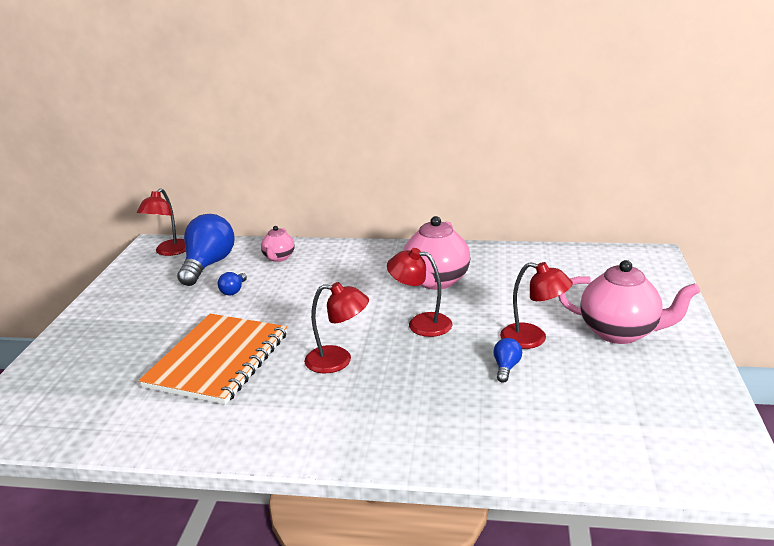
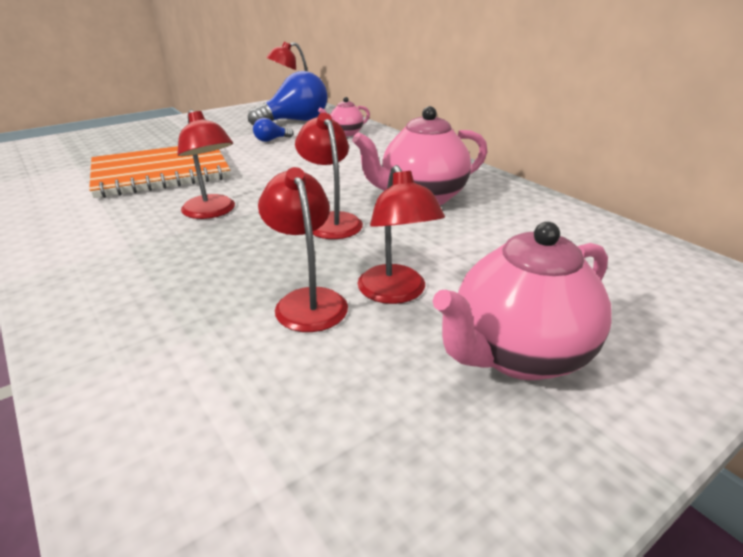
camera: 45 degrees right, 5 degrees up
blue light bulb [493,338,522,382] -> red lamp [258,167,348,332]
pink teapot [558,260,700,344] -> pink teapot turned 75 degrees clockwise [433,222,612,380]

